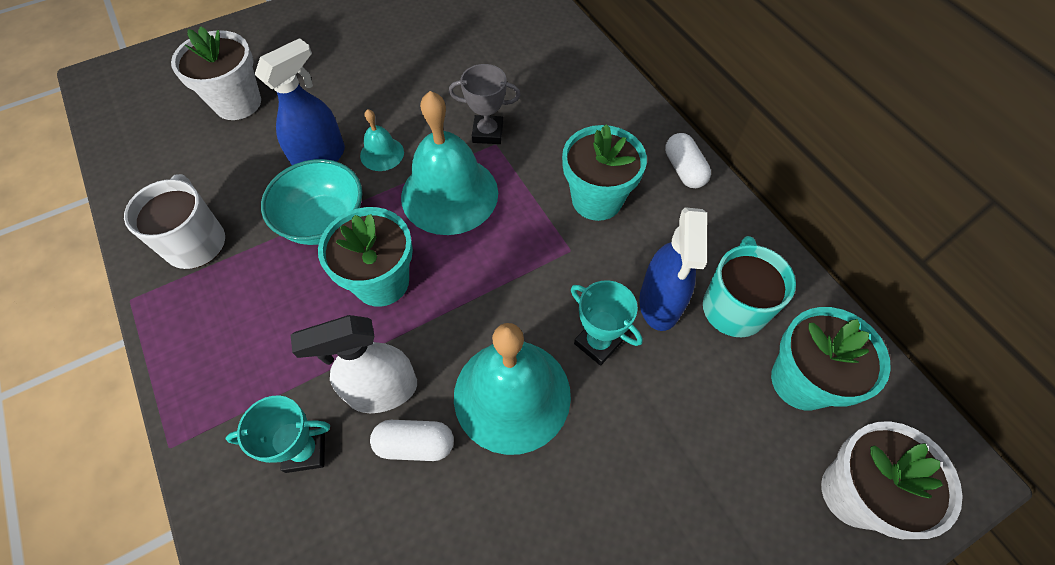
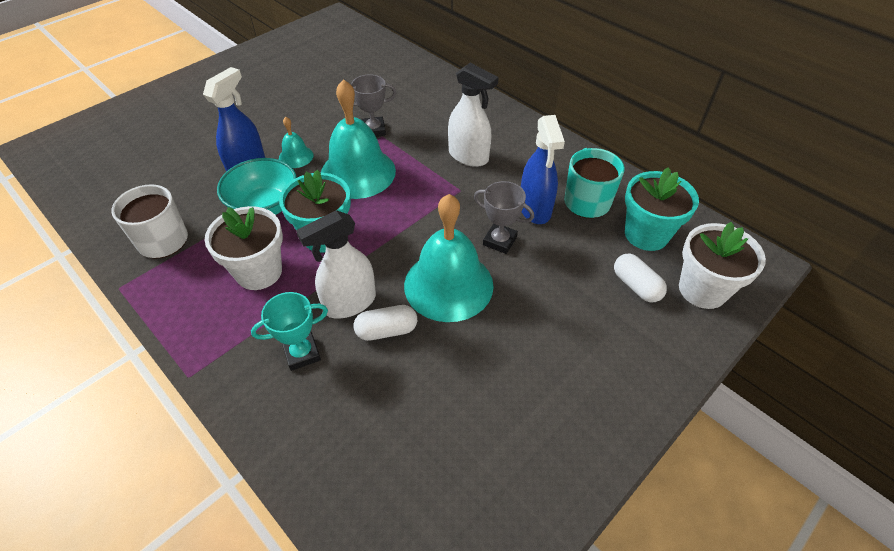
camera: 15 degrees left, 10 degrees down
white flower pot [171,26,261,120] -> white flower pot moved to [205,206,283,290]
turquoise flower pot [562,124,647,221] -> white spray bottle [448,63,499,167]
turquoise trophy [571,280,643,366] -> grey trophy [474,181,534,254]
white capsule [665,133,711,188] -> white capsule moved to [614,253,667,302]

